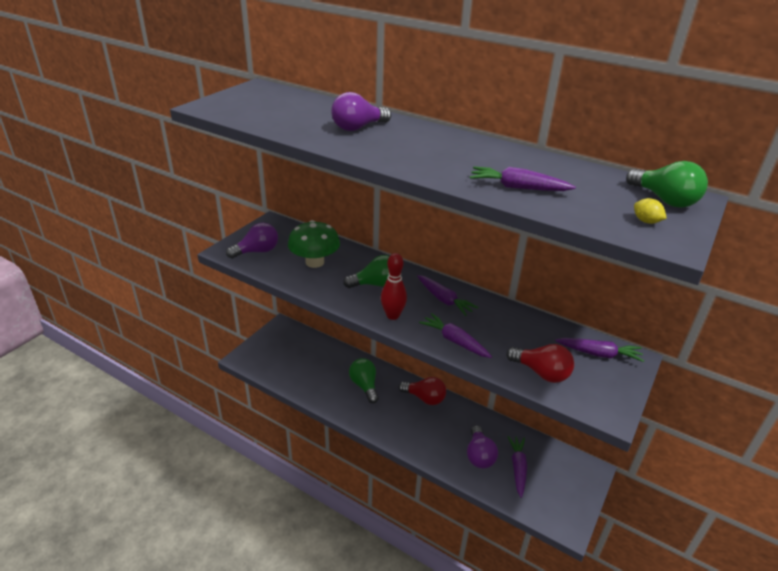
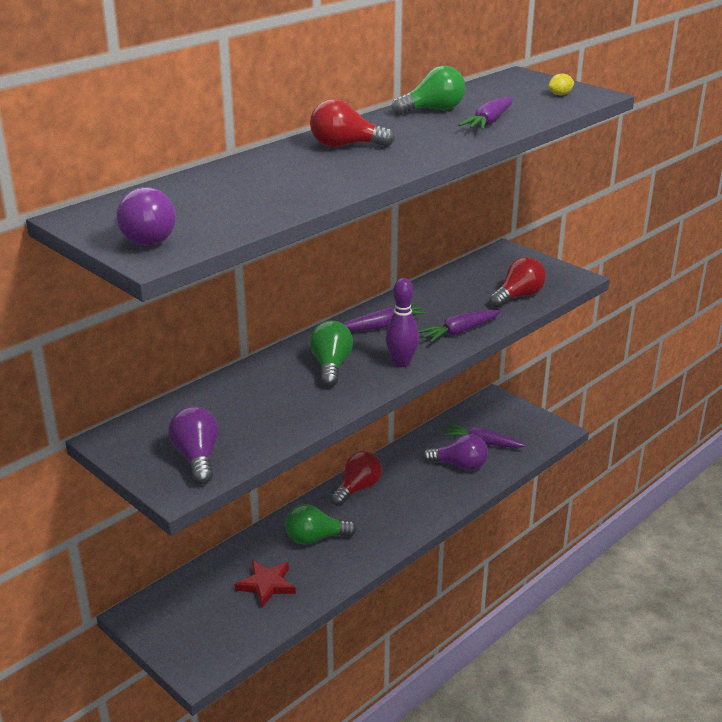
camera: 75 degrees left, 5 degrees down
green mushroom [288,220,340,268] -> none
purple light bulb [331,92,391,131] -> purple light bulb moved to [116,187,176,246]
red bowling pin [381,253,407,320] -> purple bowling pin [386,278,419,367]
purple carrot [555,338,644,362] -> none
green light bulb [626,161,708,208] -> green light bulb moved to [392,66,465,115]
none -> red star [235,560,296,607]
none -> red light bulb [310,99,395,147]

